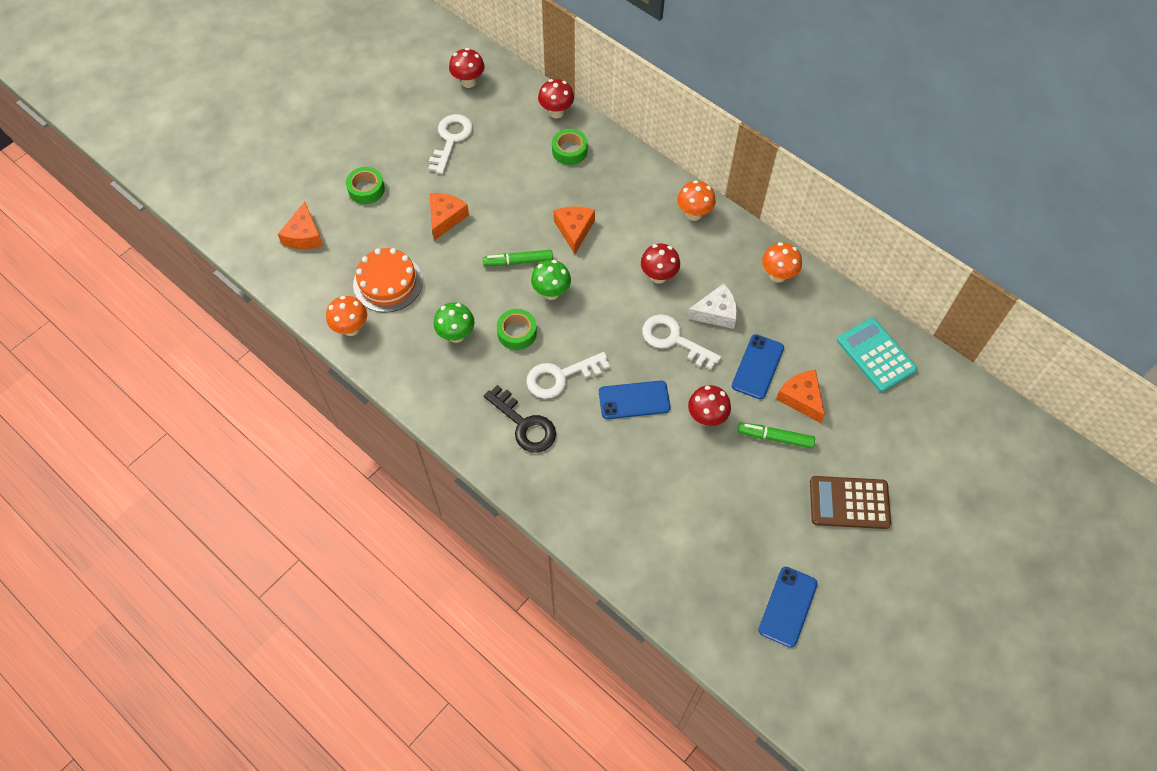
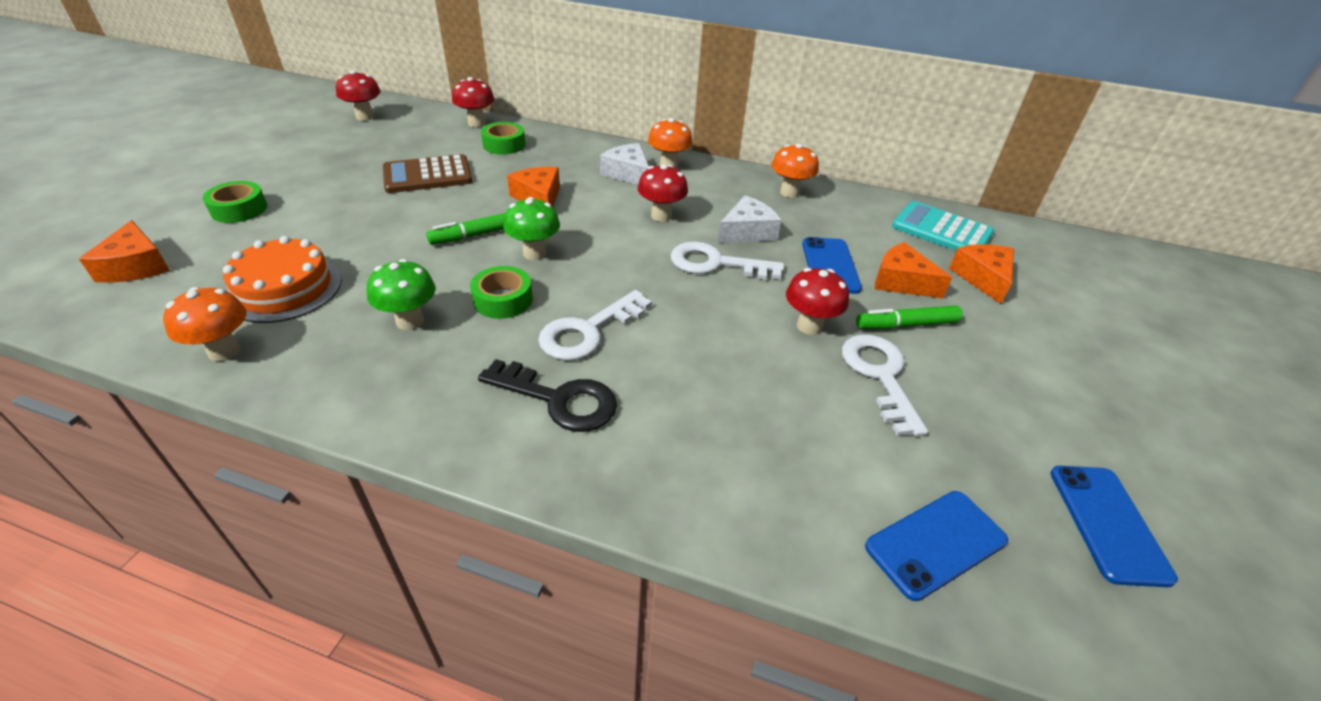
camera: 25 degrees left, 20 degrees down
white key [428,114,473,174] -> white key moved to [842,334,928,436]
orange cheese [430,193,469,241] -> orange cheese moved to [949,244,1014,304]
blue phone [599,381,670,419] -> blue phone moved to [865,491,1008,601]
brown calculator [810,476,891,529] -> brown calculator moved to [383,154,473,193]
none -> white cheese [600,143,649,185]

